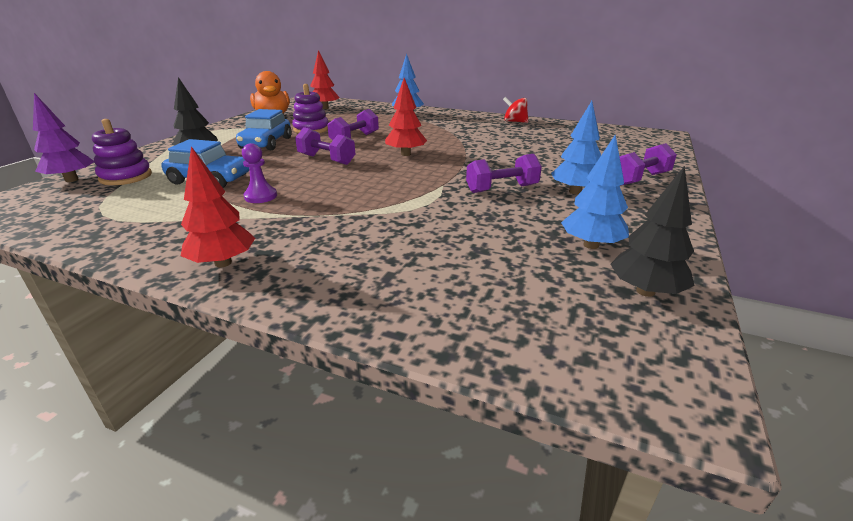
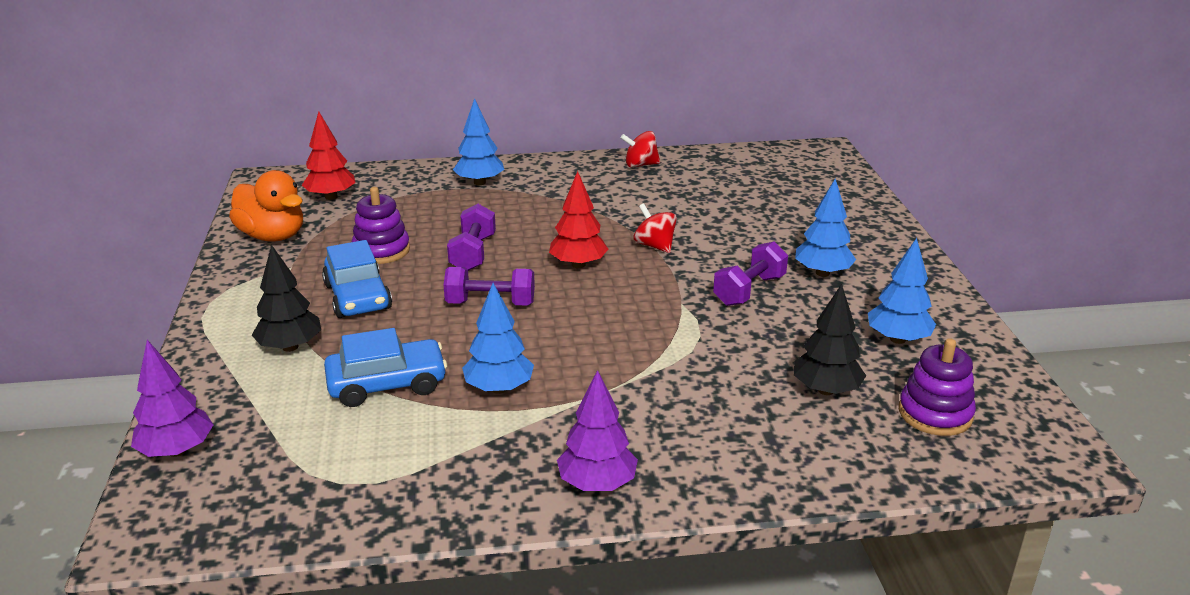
camera: 30 degrees left, 0 degrees up
purple stacking toy [92,119,152,185] -> purple stacking toy moved to [899,338,976,436]
red tree [181,146,255,267] -> purple tree [557,370,638,491]
purple pawn [242,143,277,203] -> blue tree [462,283,534,394]
black tree [610,166,694,297] -> black tree moved to [794,284,866,395]
purple dumbbell [620,143,677,185] -> none
none -> red spinning top [633,204,677,253]

